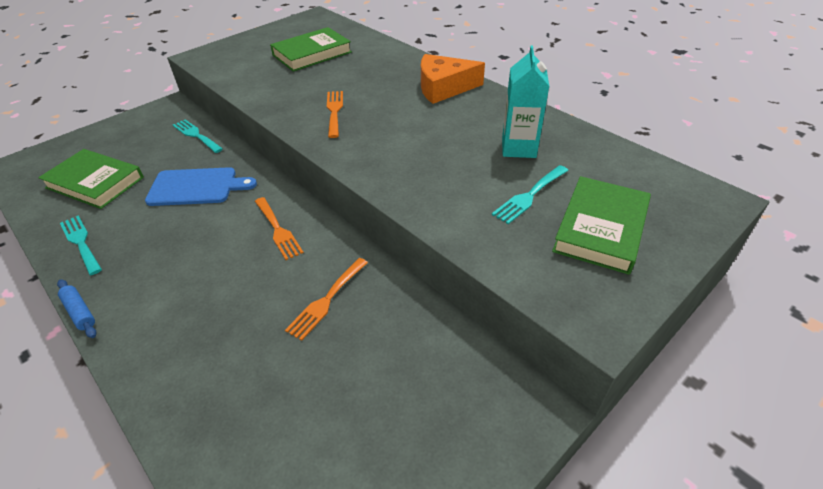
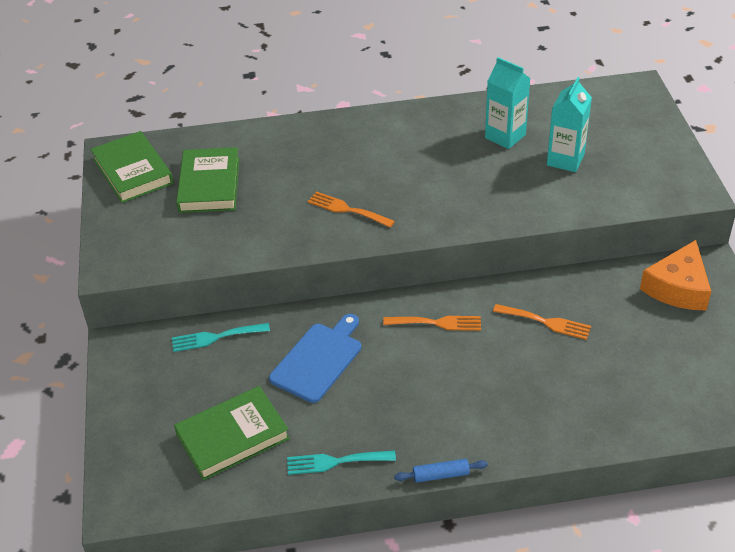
camera: 55 degrees left, 0 degrees up
orange fork [285,258,368,341] -> orange fork turned 45 degrees counterclockwise [493,304,591,340]
orange cheese [421,54,485,104] -> orange cheese moved to [640,240,711,311]
turquoise fork [492,165,569,224] -> turquoise carton [547,77,592,172]
green book [552,176,651,275] -> green book moved to [90,131,173,203]

